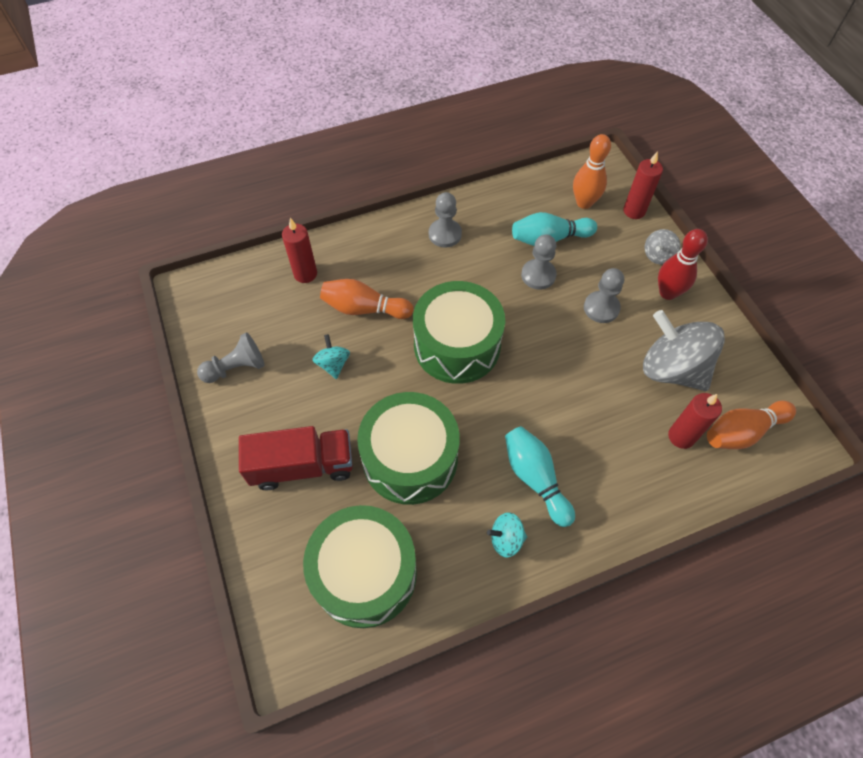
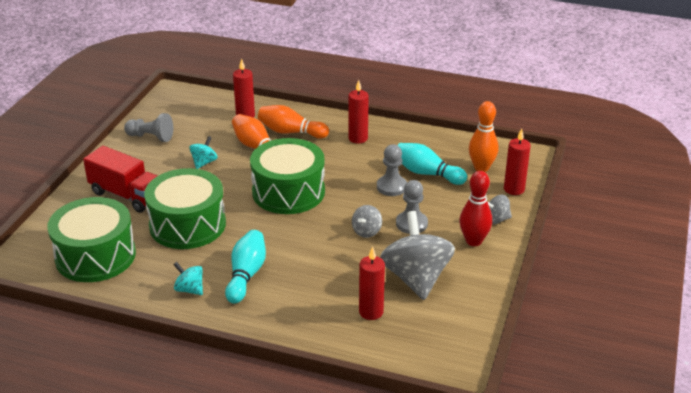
camera: 40 degrees right, 25 degrees down
grey pawn [429,192,462,248] -> red candle [348,80,369,143]
orange bowling pin [707,401,796,449] -> orange bowling pin moved to [258,105,329,139]
none -> grey spinning top [352,205,382,238]

